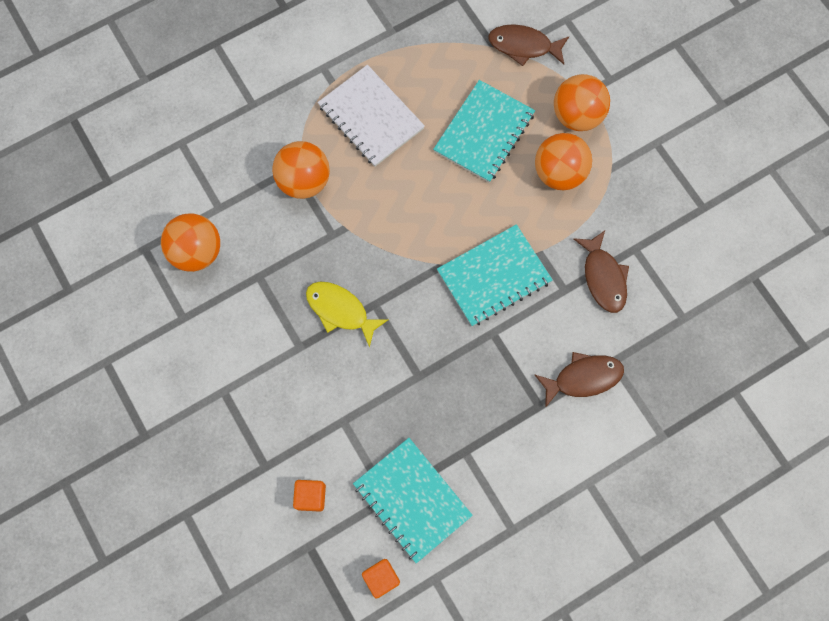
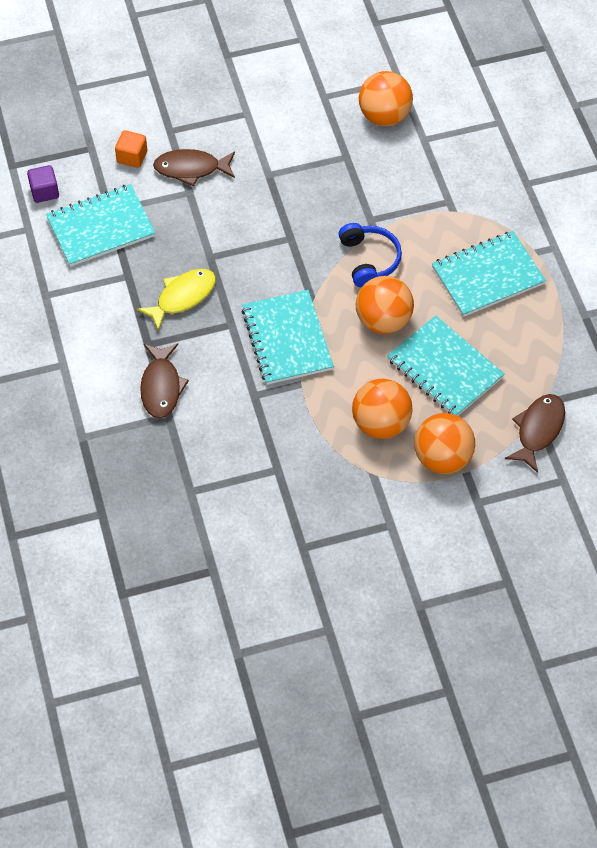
camera: 105 degrees right, 15 degrees down
orange ball [272,141,330,199] -> orange ball moved to [356,276,414,334]
yellow fish [306,282,389,348] -> yellow fish moved to [137,269,216,331]
white notebook [318,65,425,167] -> turquoise notebook [432,231,546,317]
orange cube [362,559,400,598] -> purple cube [27,165,59,203]
brown fish [574,231,629,313] -> brown fish moved to [153,149,235,186]
none -> blue headphones [339,223,402,288]

